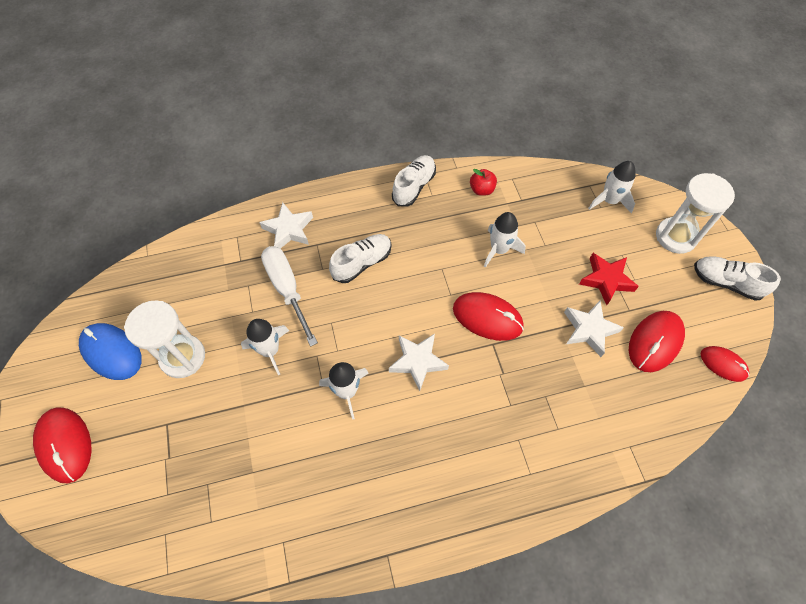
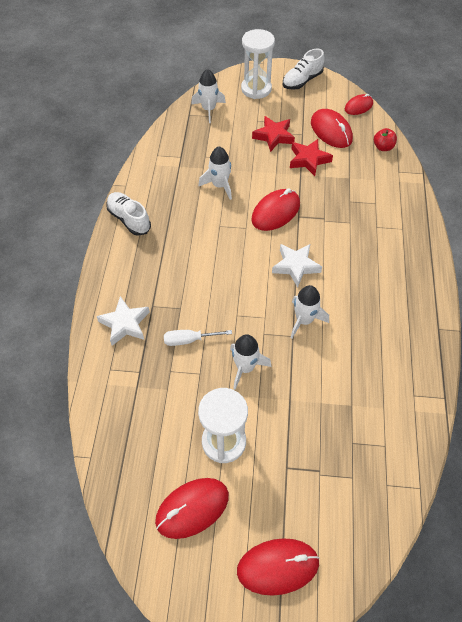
camera: 70 degrees left, 5 degrees down
blue mouse [79,323,142,380] -> red mouse [155,478,229,539]
white screwdriver [261,246,318,347] -> white screwdriver [164,330,232,346], size x0.61
white shoe [329,234,392,283] -> none
red apple [470,169,497,196] -> red apple moved to [374,128,397,151]
white star [564,301,624,357] -> red star [290,139,333,176]

